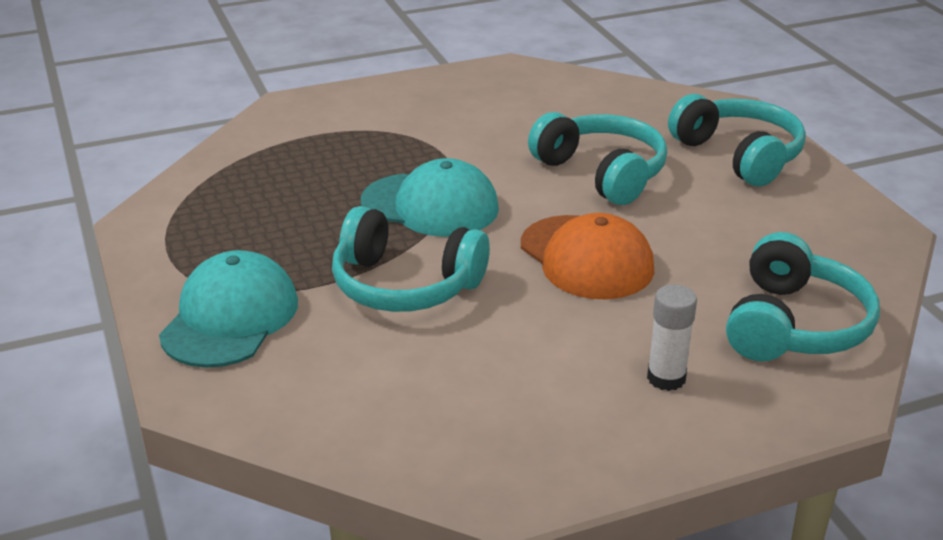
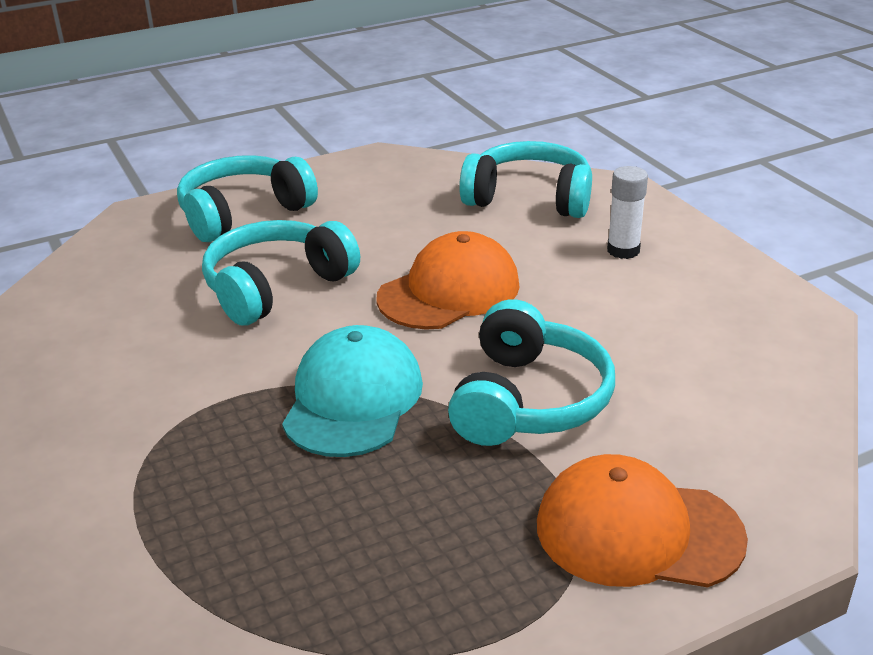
camera: 95 degrees left, 0 degrees up
turquoise cap [159,250,298,368] -> orange cap [537,454,748,587]

